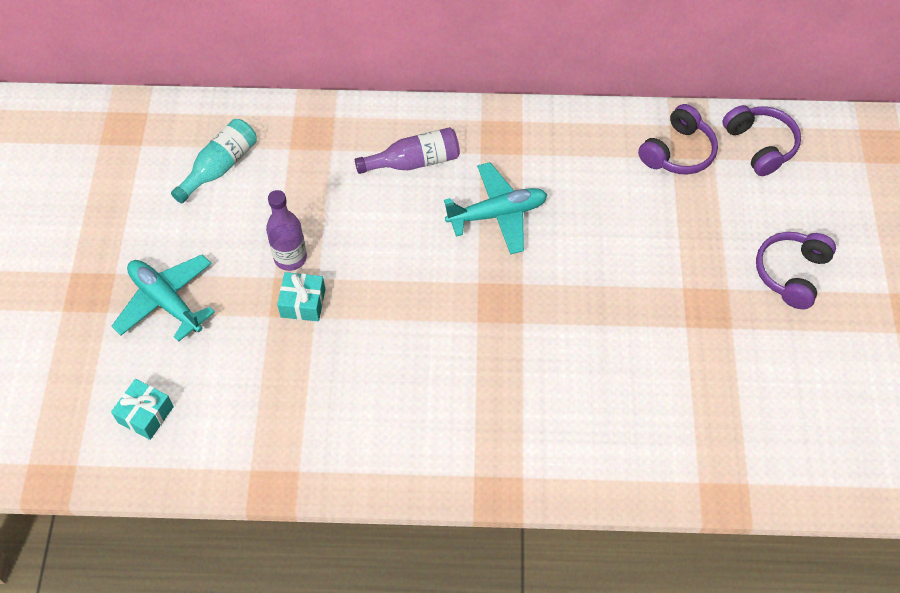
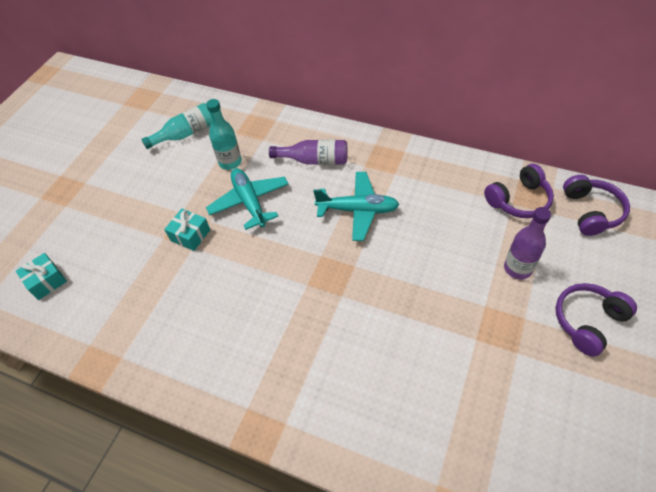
camera: 25 degrees right, 5 degrees down
turquoise plane [112,255,215,342] -> turquoise plane moved to [206,168,289,230]
purple bottle [266,190,307,271] -> purple bottle moved to [504,207,551,279]
none -> turquoise bottle [206,99,242,170]

